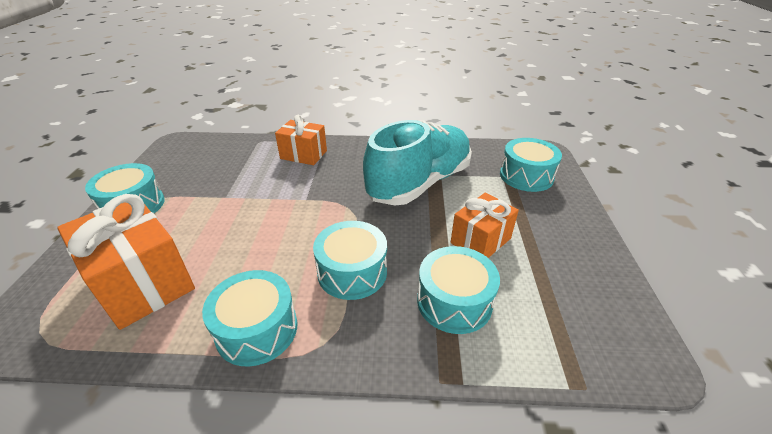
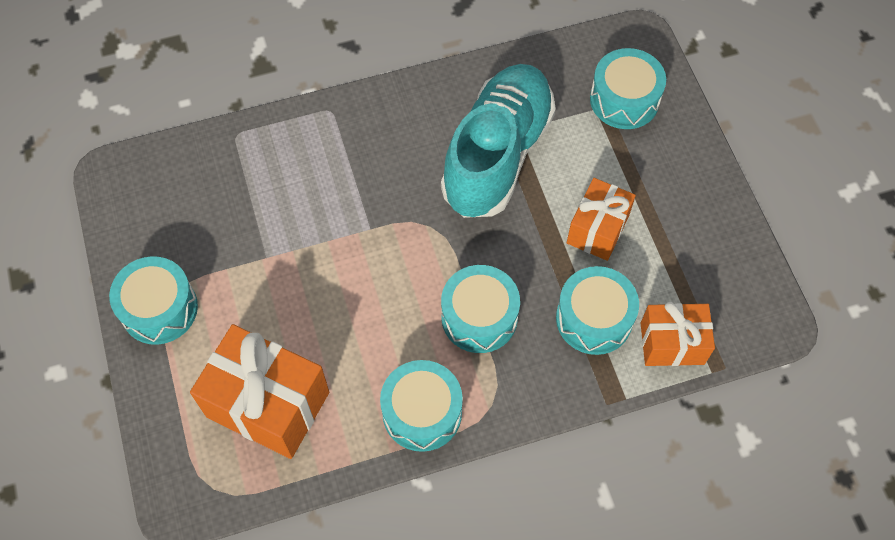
camera: 20 degrees left, 25 degrees up
orange gift [275,115,327,165] -> orange gift moved to [641,302,715,366]

